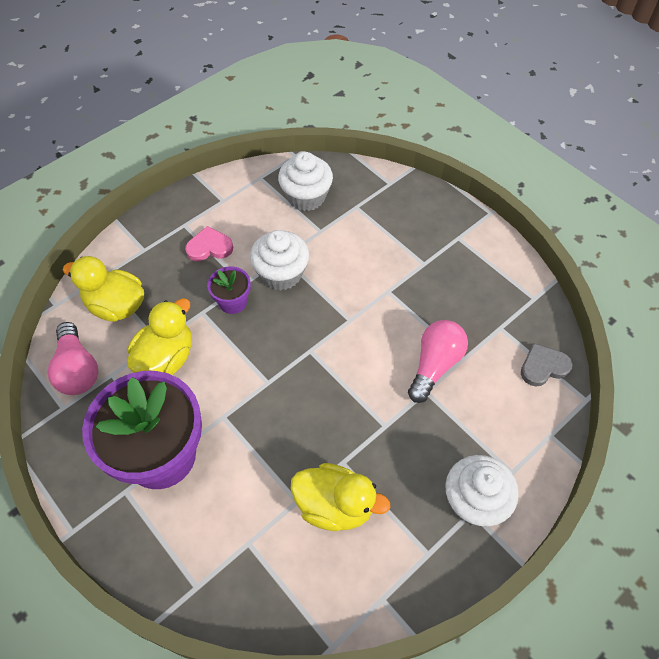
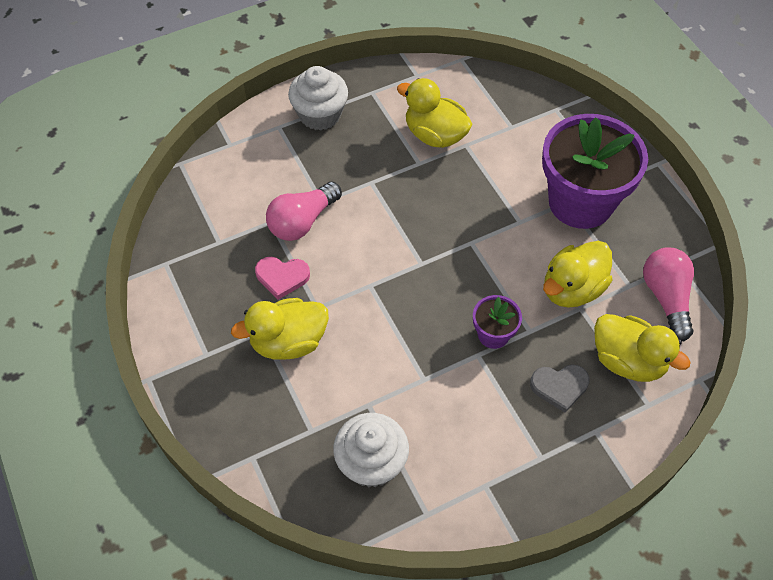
camera: 165 degrees left, 0 degrees up
pink heart [185,226,233,261] -> pink heart moved to [255,257,310,300]
white cupcake [250,230,309,290] -> none
grey heart [521,343,572,386] -> grey heart moved to [530,364,590,413]
none -> yellow duck [231,298,329,360]

